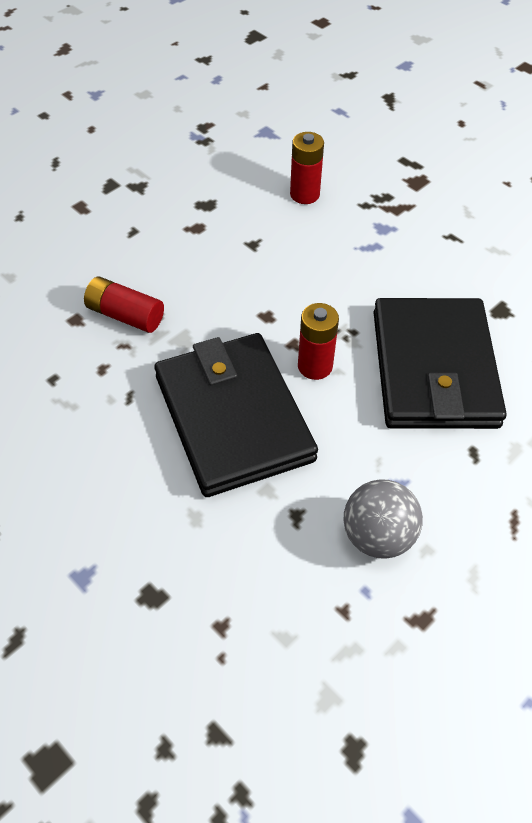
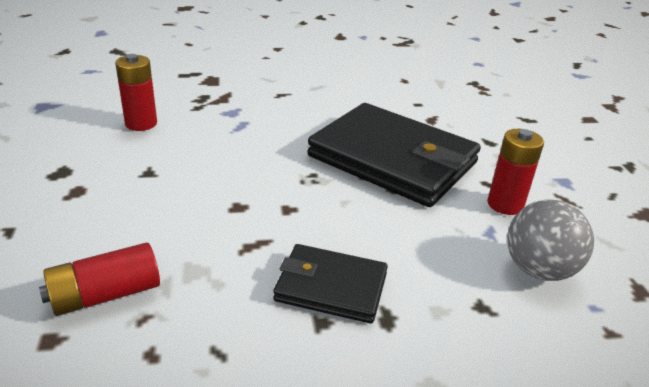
camera: 55 degrees left, 20 degrees down
black wallet [154,333,318,497] -> black wallet [273,244,388,323], size x0.53
red battery [298,303,339,380] -> red battery moved to [487,129,544,215]

